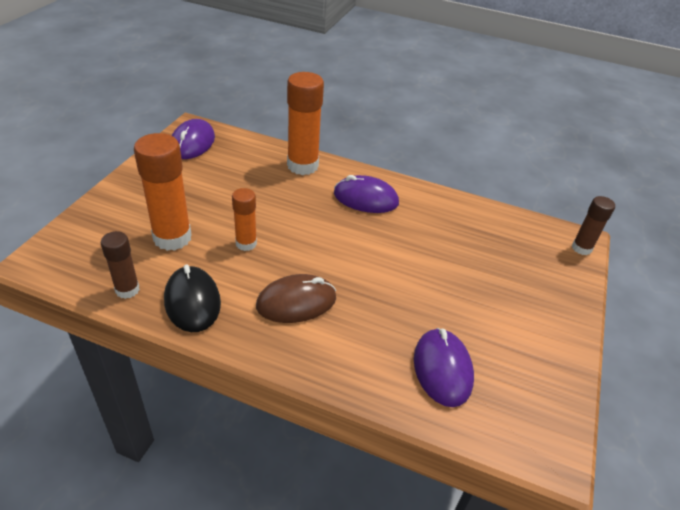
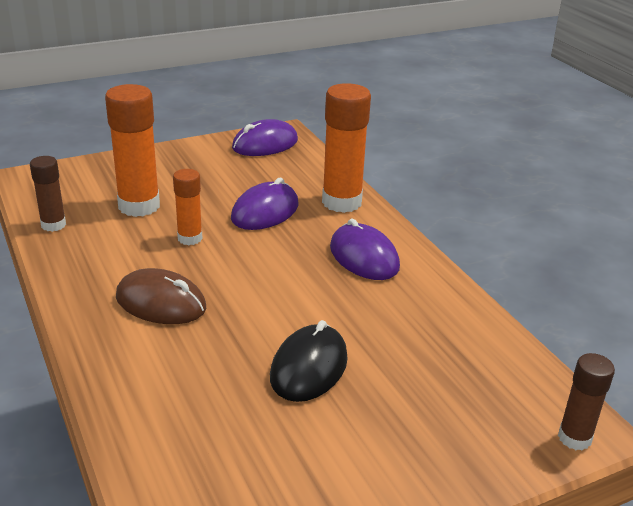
camera: 45 degrees right, 10 degrees down
black mouse [164,264,221,332] -> black mouse moved to [270,320,348,402]
purple mouse [414,328,474,407] -> purple mouse moved to [231,178,299,230]

